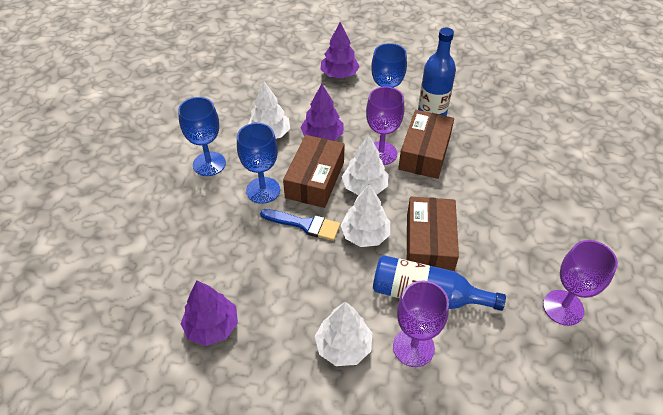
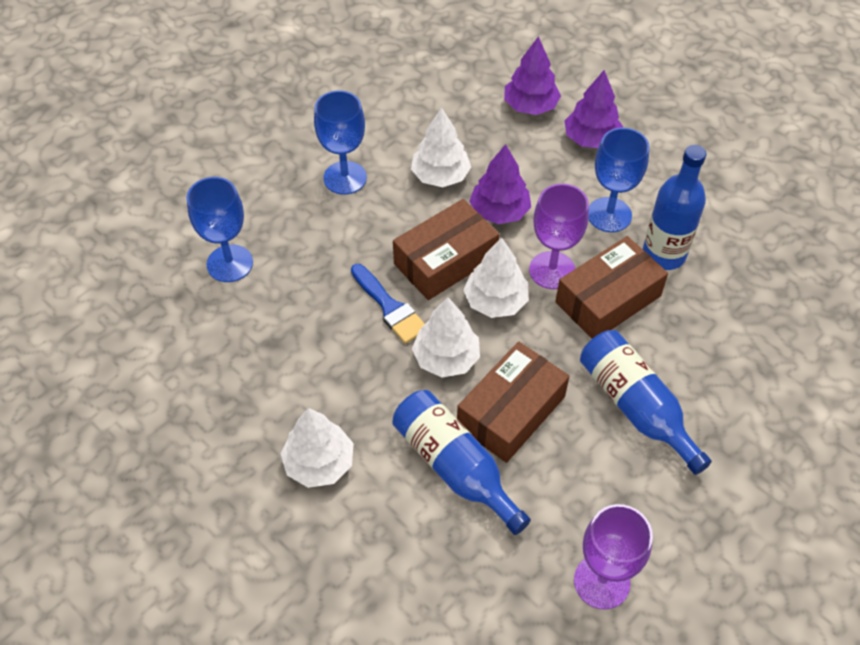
camera: 35 degrees right, 5 degrees up
purple tree [181,280,238,346] -> purple tree moved to [504,36,561,115]
blue goblet [237,123,280,204] -> blue goblet moved to [187,177,253,282]
purple goblet [393,281,449,367] -> none
none -> blue bottle [580,330,712,475]

